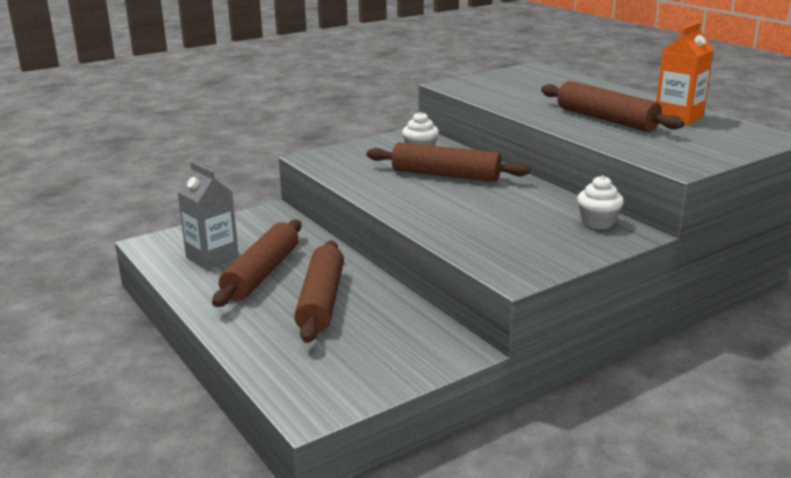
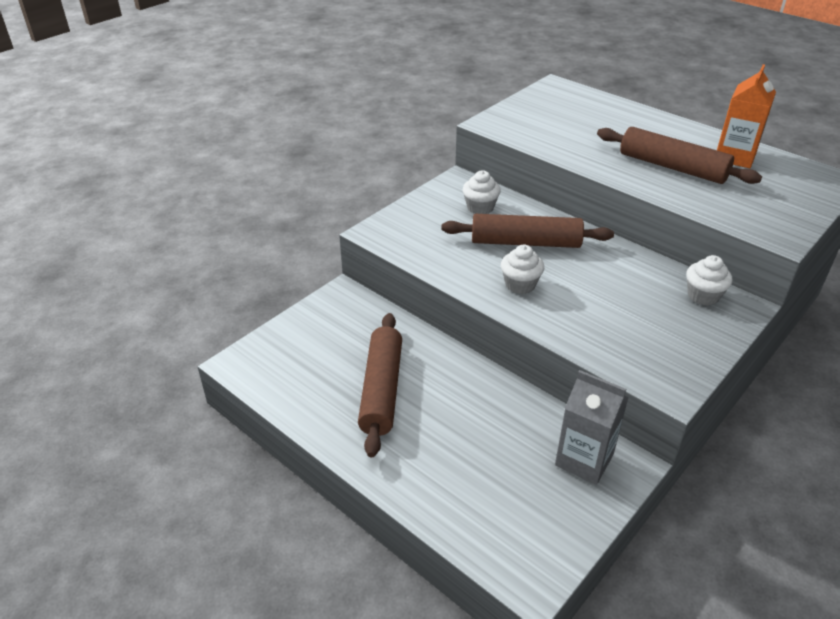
camera: 15 degrees left, 15 degrees up
grey carton [177,161,239,270] -> grey carton moved to [555,370,629,485]
brown rolling pin [294,240,344,343] -> none
none -> white cupcake [501,245,544,294]

